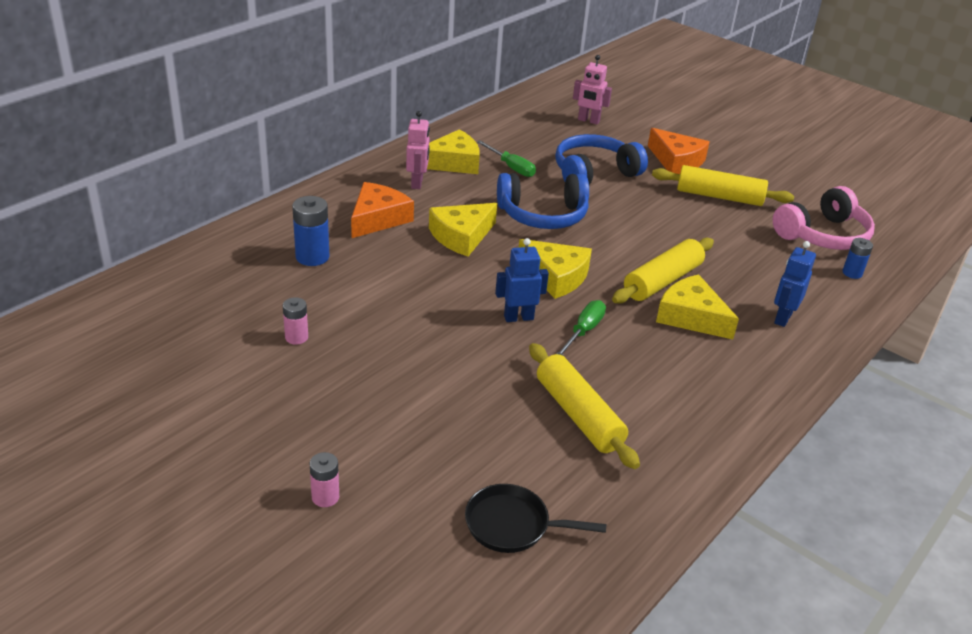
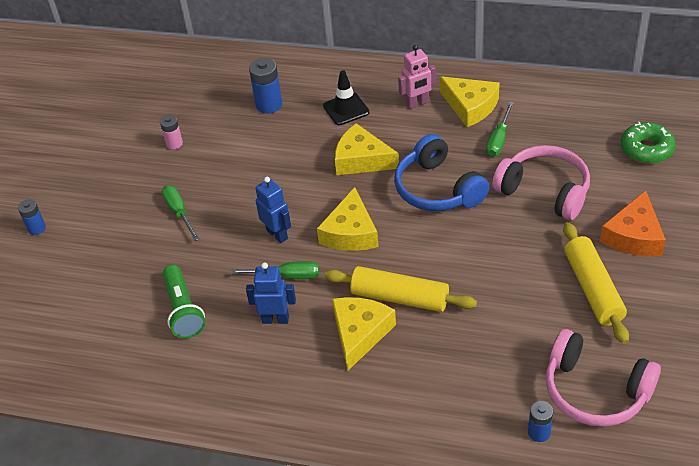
camera: 70 degrees right, 10 degrees up
pink battery [310,452,339,507] -> blue battery [18,199,46,235]
orange cheese [351,182,414,238] -> black traffic cone [323,70,370,125]
black pan [465,484,607,553] -> none
yellow rolling pin [529,343,640,469] -> green flashlight [162,265,206,339]
blue headphones [555,134,648,185] -> pink headphones [492,145,590,220]
pink robot [573,55,612,125] -> green donut [621,122,676,164]
blue robot [774,241,816,327] -> blue robot moved to [246,262,296,324]
none -> green screwdriver [162,185,199,241]

